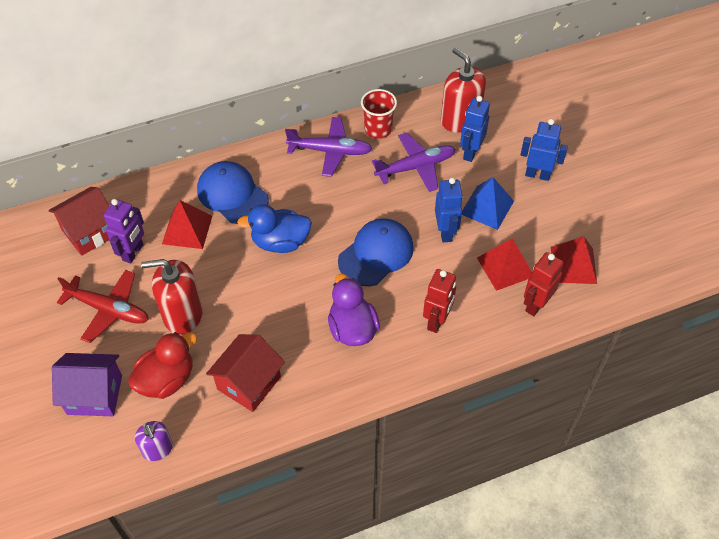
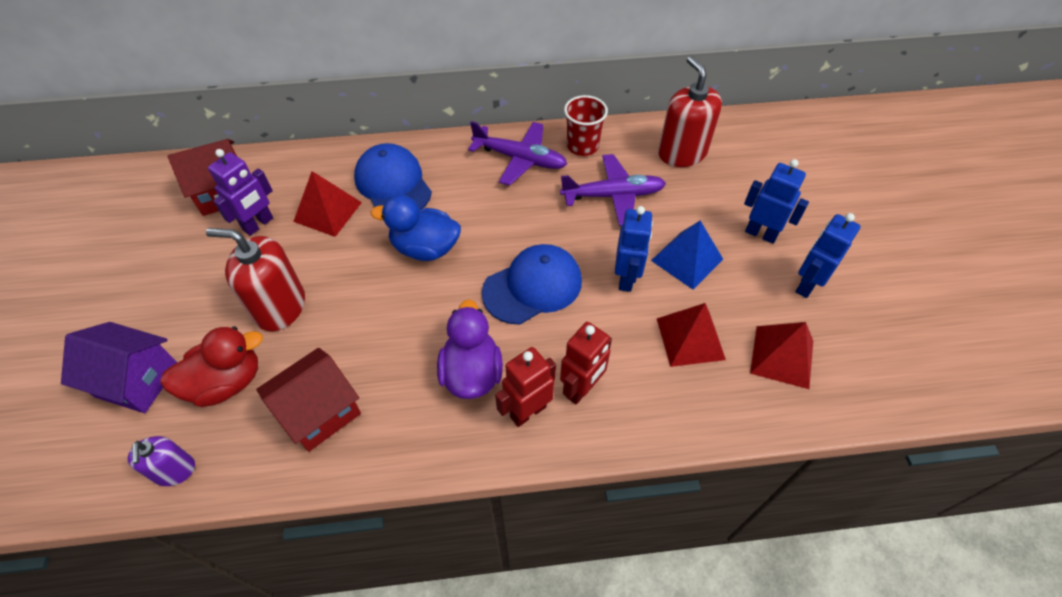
camera: 15 degrees right, 0 degrees up
red plane [57,270,149,343] -> none
blue robot [460,96,490,162] -> blue robot moved to [795,213,861,298]
red robot [524,252,564,316] -> red robot moved to [495,347,556,427]

